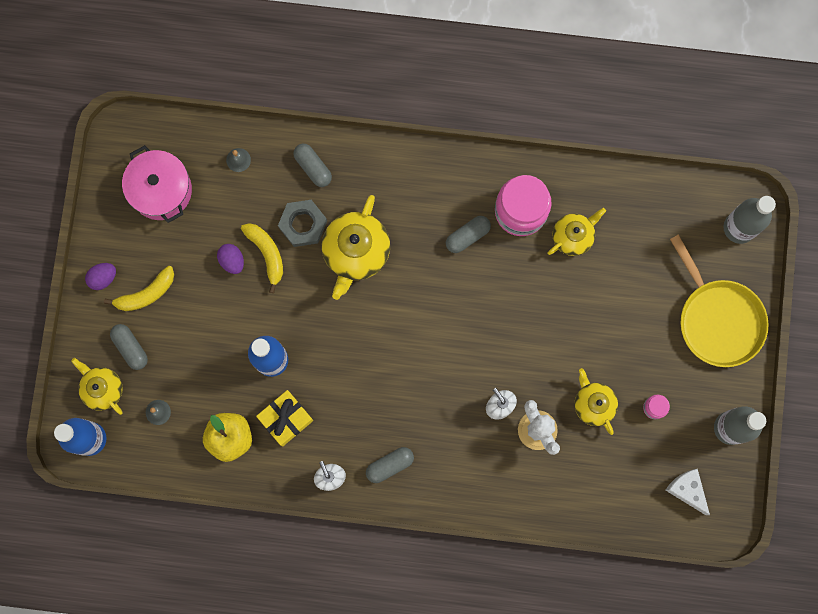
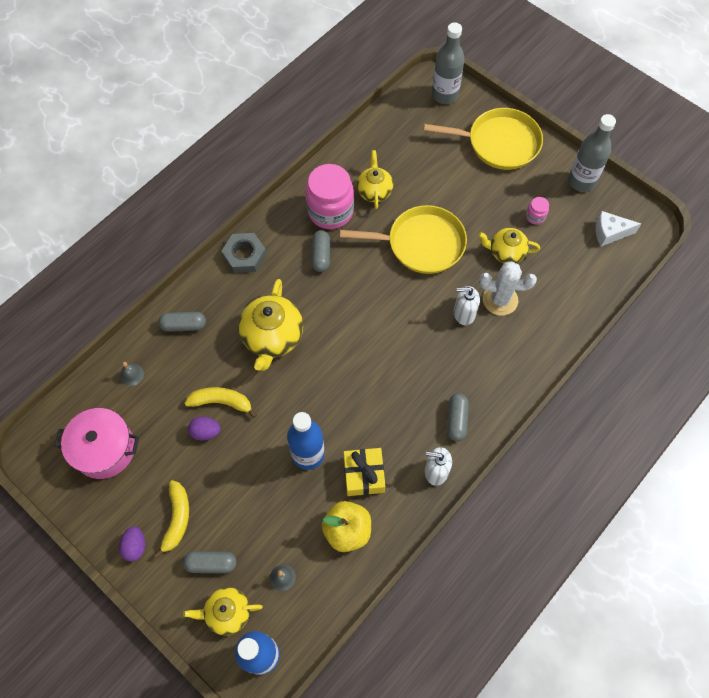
camera: 55 degrees left, 15 degrees down
grey nut [278,200,327,247] -> grey nut moved to [221,233,267,273]
yellow teapot [322,195,390,300] -> yellow teapot turned 45 degrees clockwise [239,279,303,371]
none -> yellow pan [340,205,467,274]

